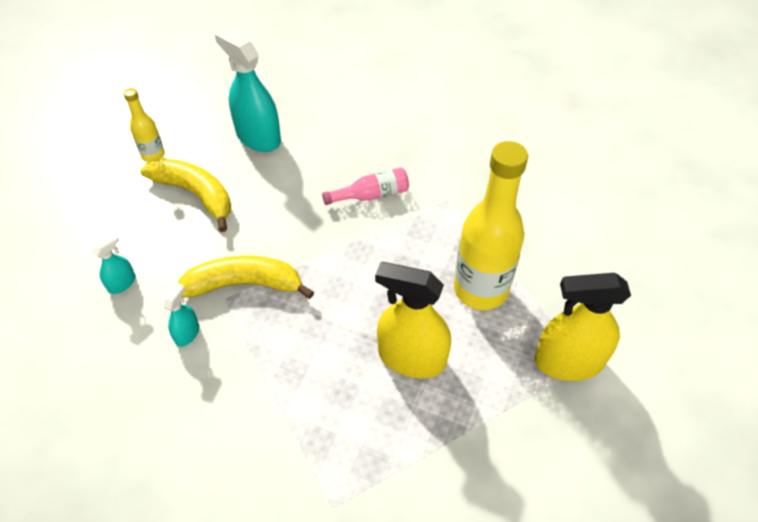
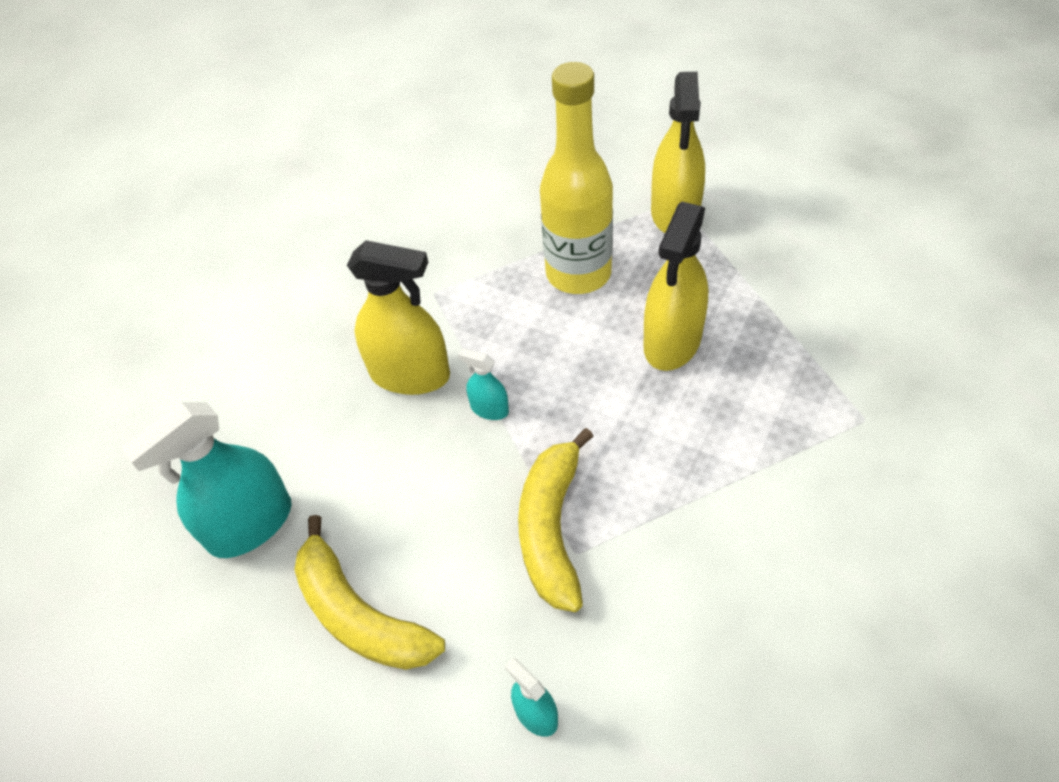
camera: 80 degrees left, 0 degrees up
yellow bottle [124,88,165,162] -> none
yellow banana [141,158,231,232] -> yellow banana turned 90 degrees counterclockwise [294,515,445,670]
turquoise spray bottle [163,283,199,347] -> turquoise spray bottle moved to [458,348,509,420]
pink bottle [322,167,409,205] -> yellow spray bottle [347,240,450,395]

